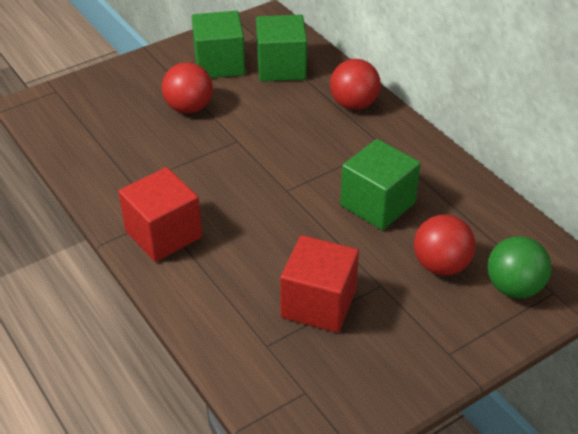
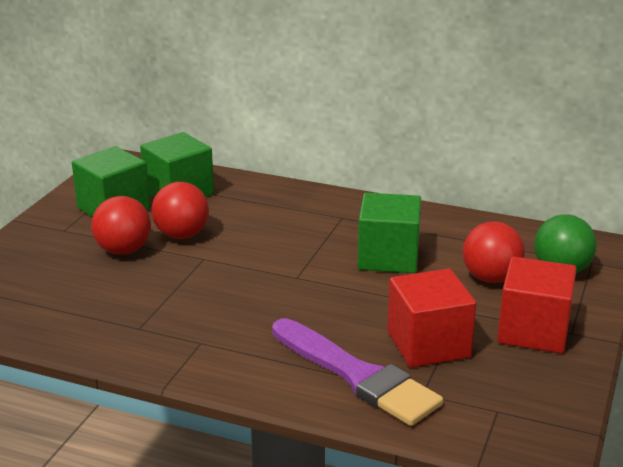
camera: 35 degrees left, 15 degrees down
red cube [119,167,202,262] -> red cube moved to [497,257,577,353]
red ball [330,59,381,110] -> red ball moved to [151,182,209,239]
none -> purple brush [272,318,443,426]

